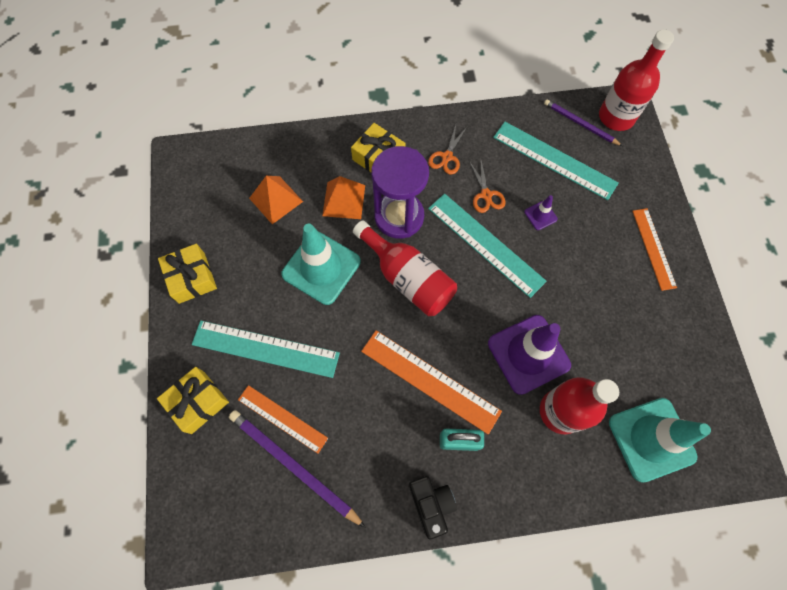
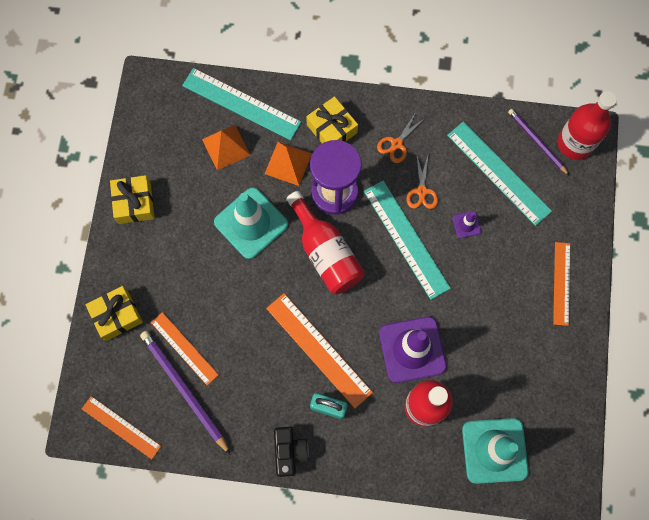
camera: 15 degrees right, 5 degrees up
turquoise ruler [192,320,340,378] -> turquoise ruler moved to [182,68,301,140]
none -> orange ruler [82,396,161,459]

